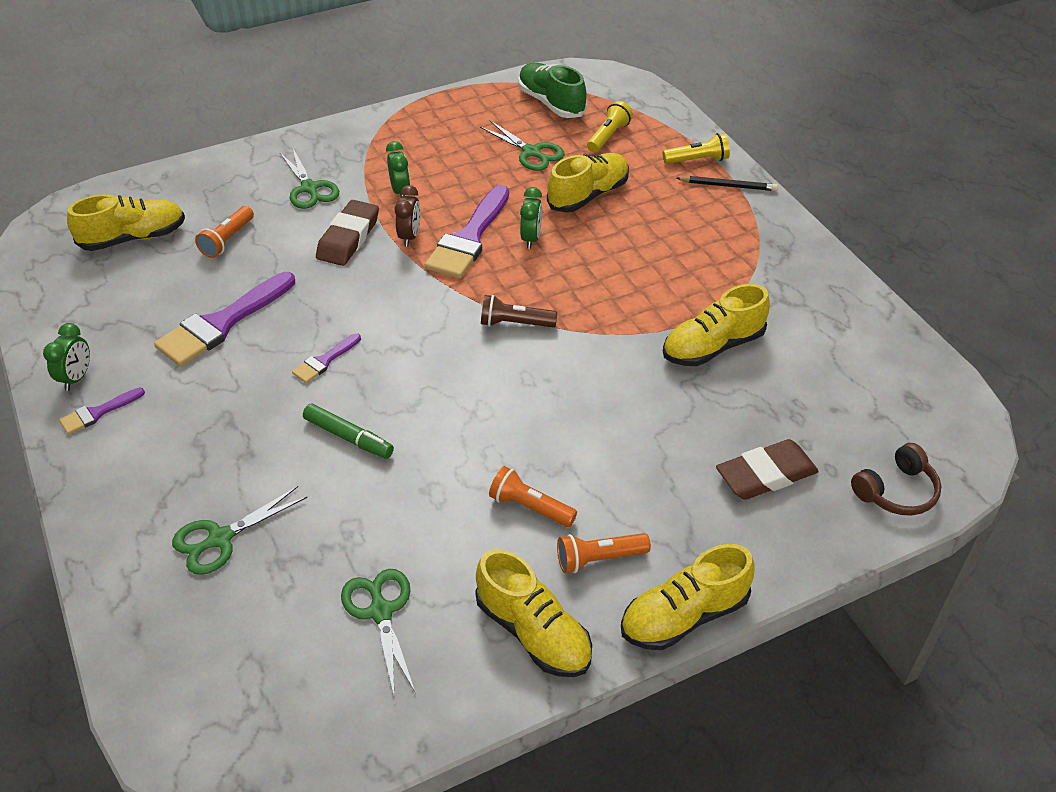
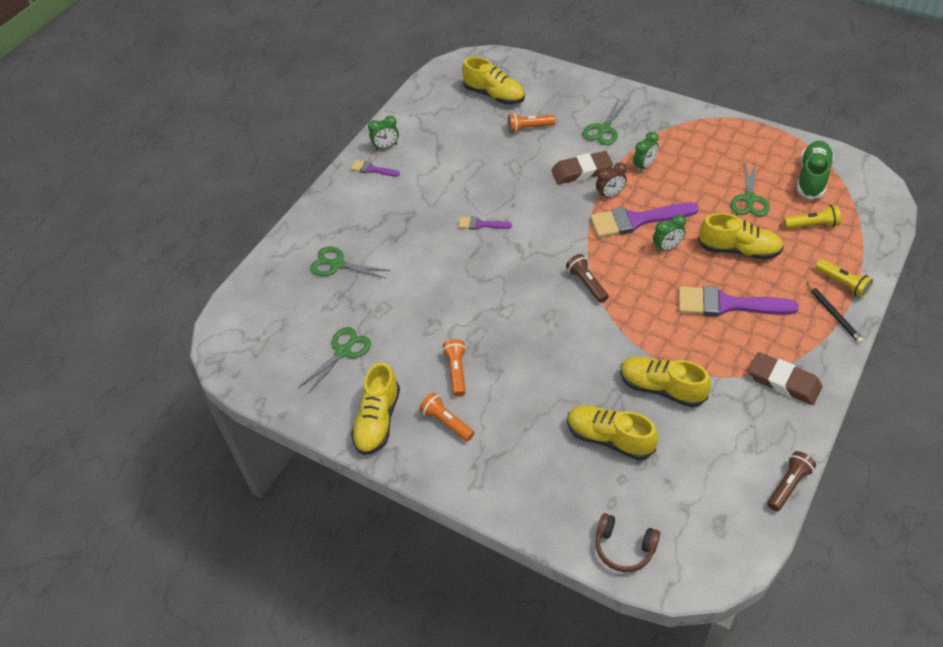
camera: 60 degrees right, 5 degrees up
purple brush [154,272,295,367] -> purple brush moved to [679,286,799,316]
green marker [303,403,394,459] -> none
yellow shoe [621,544,754,650] -> yellow shoe moved to [567,405,658,460]
brown eraser [716,439,819,500] -> brown eraser moved to [748,352,822,405]
none -> brown flashlight [767,451,816,511]

